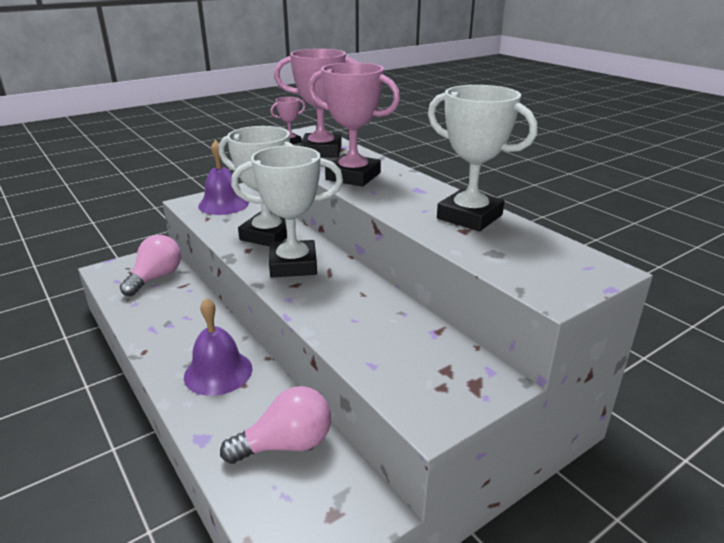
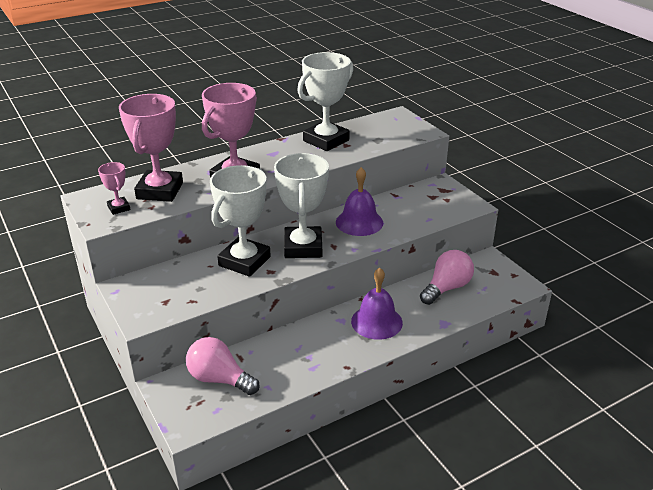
camera: 85 degrees left, 5 degrees up
purple bell [198,140,249,215] -> purple bell moved to [336,167,383,236]
pink light bulb [220,386,331,464] -> pink light bulb turned 60 degrees clockwise [420,250,474,305]

